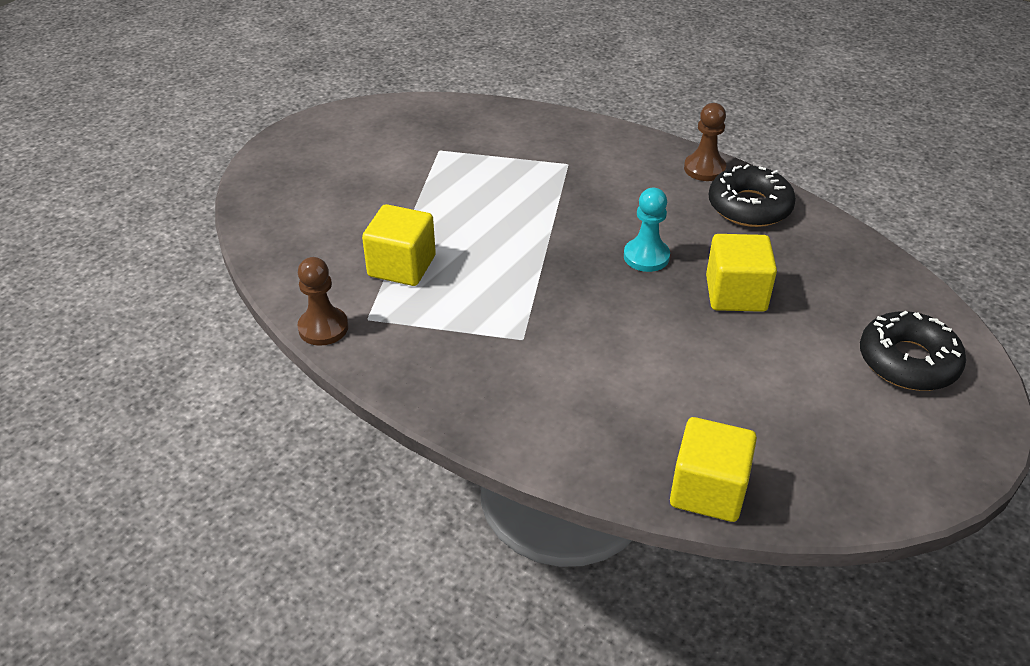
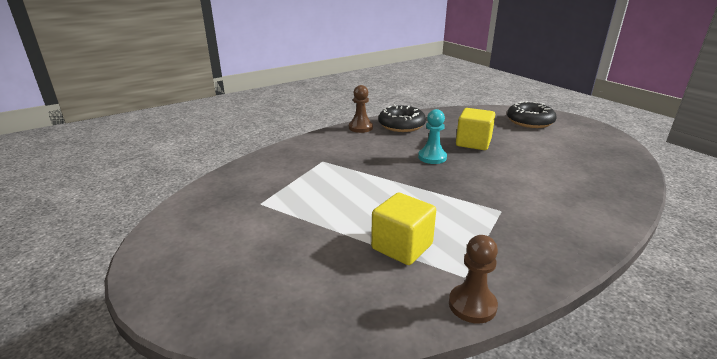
camera: 70 degrees left, 15 degrees down
yellow cube [670,417,757,522] -> none

